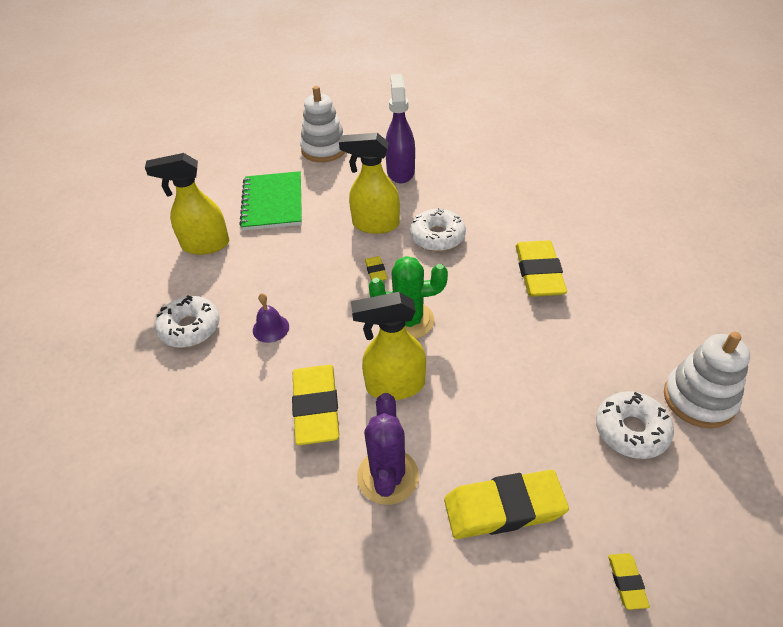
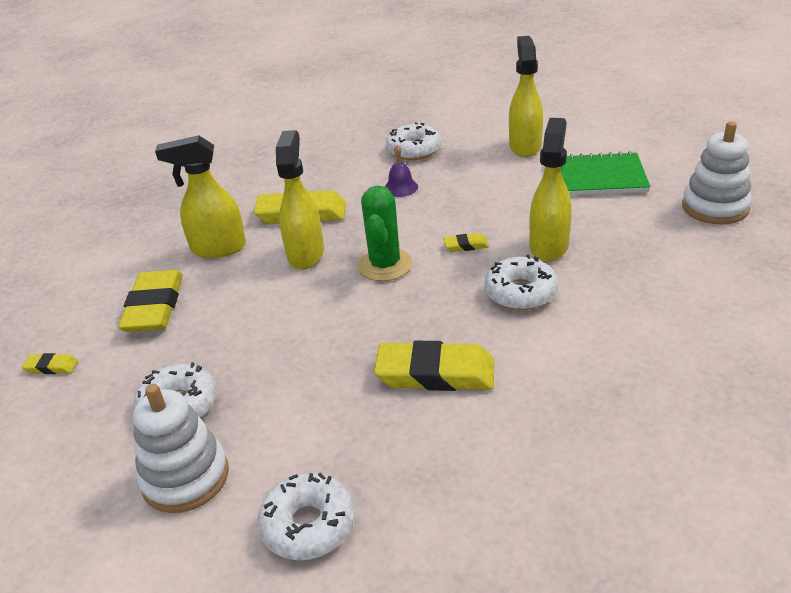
camera: 100 degrees right, 10 degrees down
purple cactus [357,393,419,505] -> yellow spray bottle [155,135,246,258]
purple spray bottle [385,74,415,183] -> none
none -> white donut [257,472,355,560]

